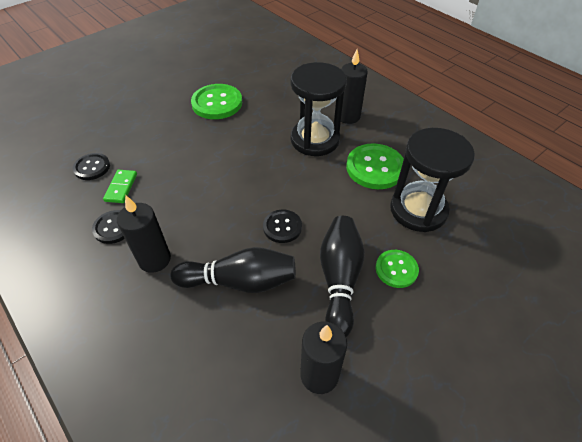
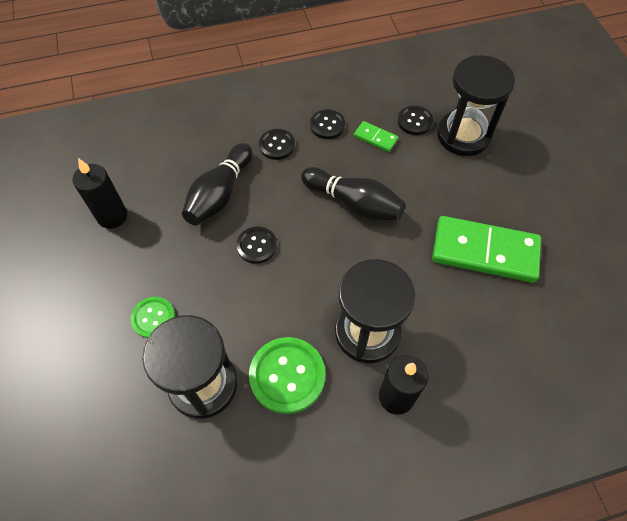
camera: 115 degrees right, 10 degrees up
black candle [117,195,171,273] -> black button [259,129,295,160]
green button [191,84,242,119] -> green domino [432,216,541,283]
black bowling pin [320,216,365,337] -> black bowling pin moved to [301,167,406,221]
none -> black hourglass [437,55,515,156]

